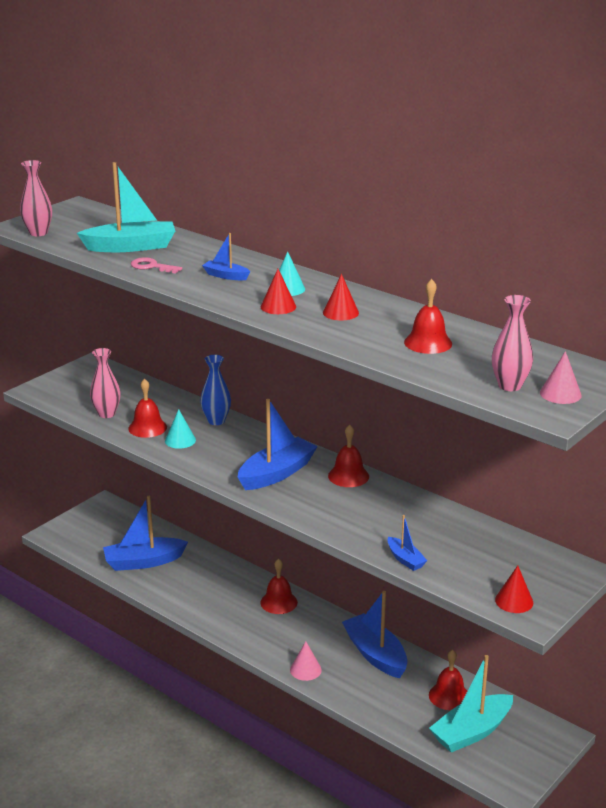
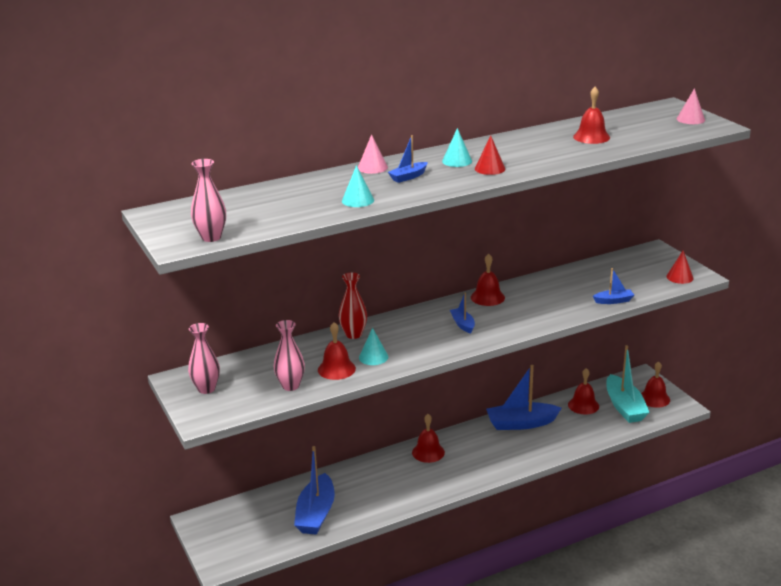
camera: 65 degrees left, 0 degrees up
turquoise boat [77,162,175,252] -> none
pink key [131,257,182,273] -> turquoise cone [342,165,374,207]
blue vase [200,355,231,425] -> red vase [338,272,367,339]
blue boat [238,399,318,490] -> blue boat [450,292,475,334], size x0.50
pink cone [290,641,322,681] -> pink cone moved to [358,134,388,174]
red cone [323,274,359,320] -> none
pink vase [492,295,533,391] -> pink vase moved to [188,323,220,394]
none -> red bell [641,361,670,408]

